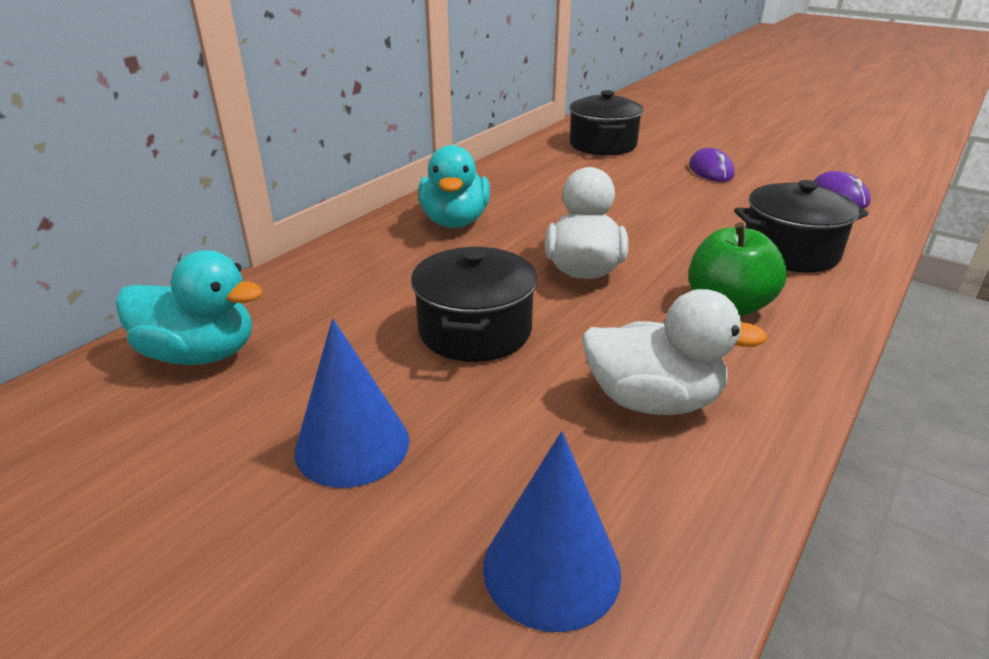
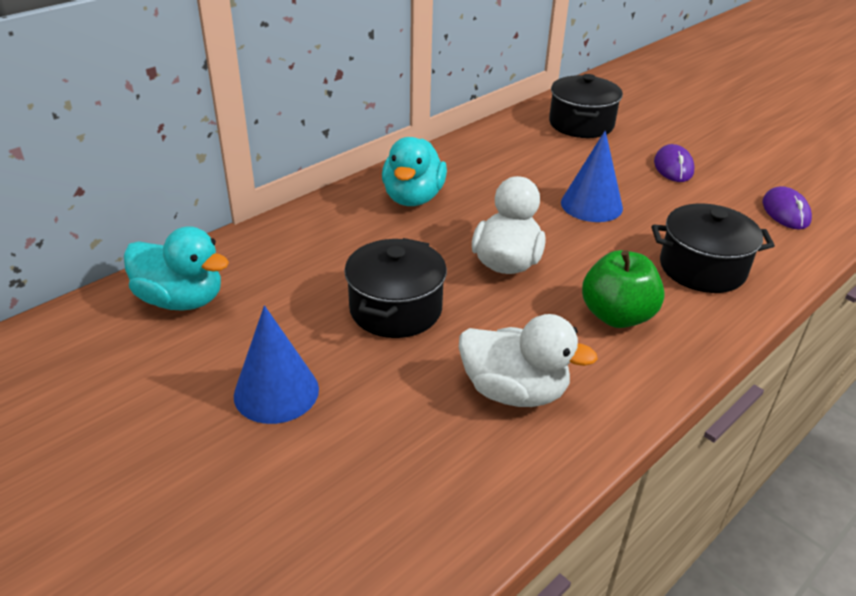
camera: 10 degrees right, 5 degrees up
blue cone [483,431,621,632] -> blue cone moved to [561,130,623,222]

